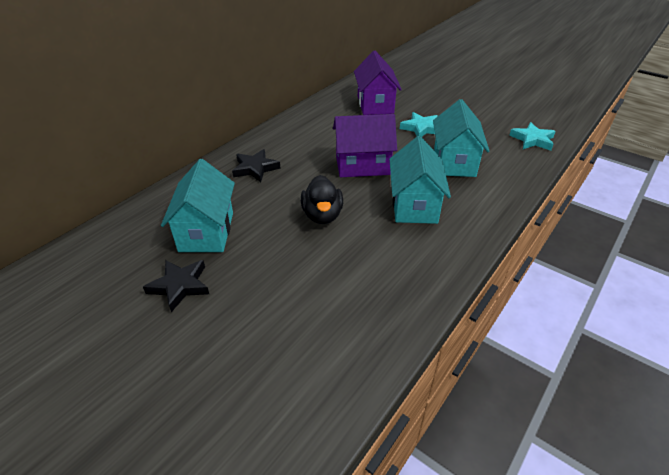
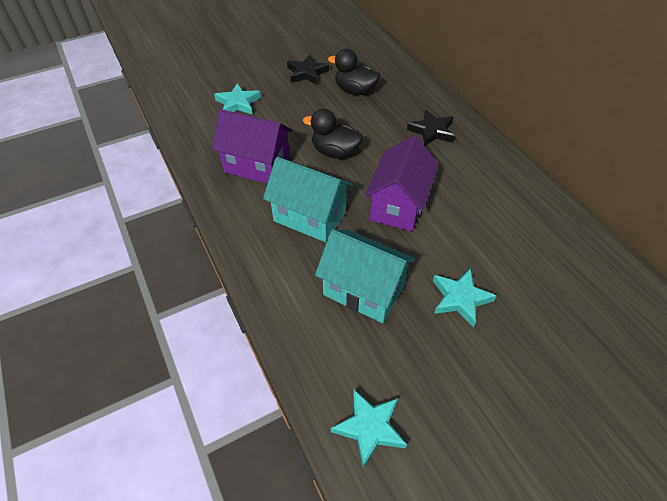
camera: 115 degrees right, 10 degrees up
turquoise house [161,159,235,252] -> black duck [328,49,380,95]
purple house [354,51,402,115] -> purple house moved to [212,109,293,184]
none -> turquoise star [214,83,261,114]

